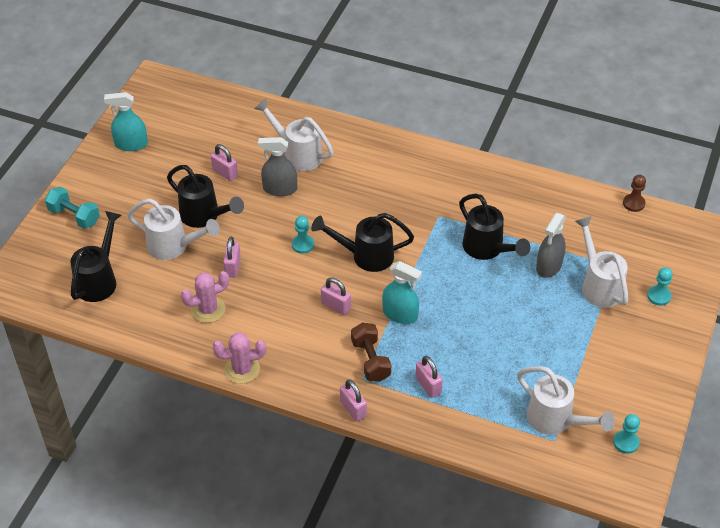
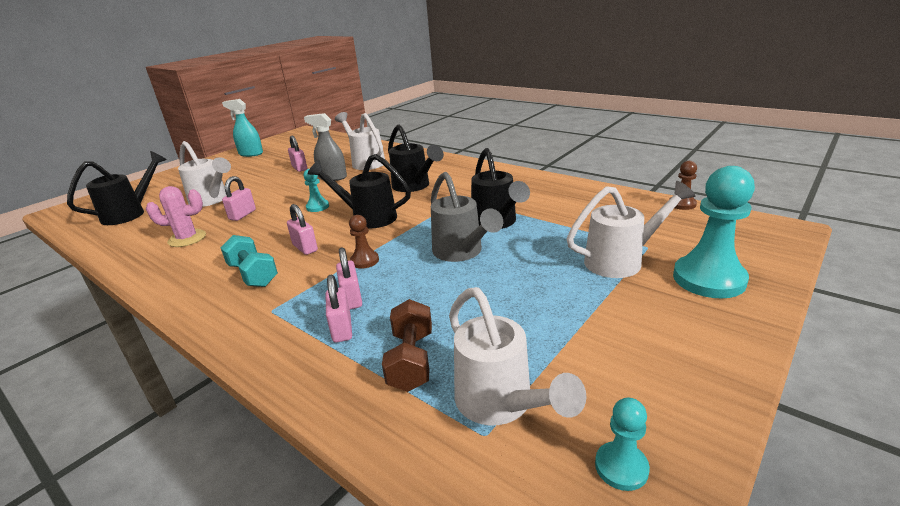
camera: 20 degrees right, 20 degrees down
turquoise dumbbell [45,186,100,229] -> turquoise dumbbell moved to [221,235,278,287]
black watering can [167,165,244,228] -> black watering can moved to [388,124,444,192]
pink cactus [213,332,266,384] -> none
pink padlock [340,379,367,422] -> pink padlock moved to [336,247,362,309]
brown dumbbell [351,323,391,382] -> brown dumbbell moved to [382,299,432,392]
turquoise spray bottle [382,261,422,324] -> brown pawn [349,215,379,269]
grey spray bottle [536,213,566,278] -> none
white watering can [575,216,629,308] -> white watering can turned 75 degrees clockwise [567,181,695,278]
turquoise pawn [647,267,673,306] -> turquoise pawn [673,166,755,298], size x2.00
none -> grey watering can [431,172,503,262]

